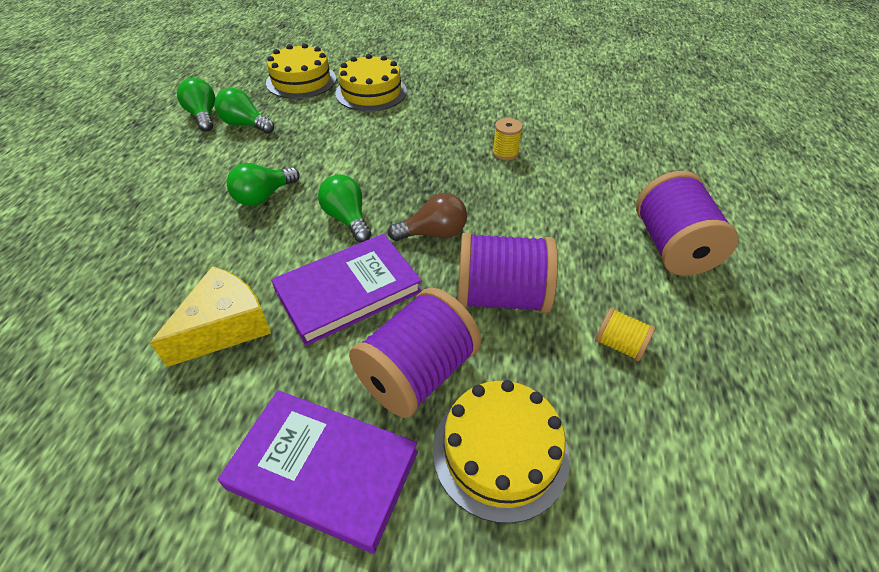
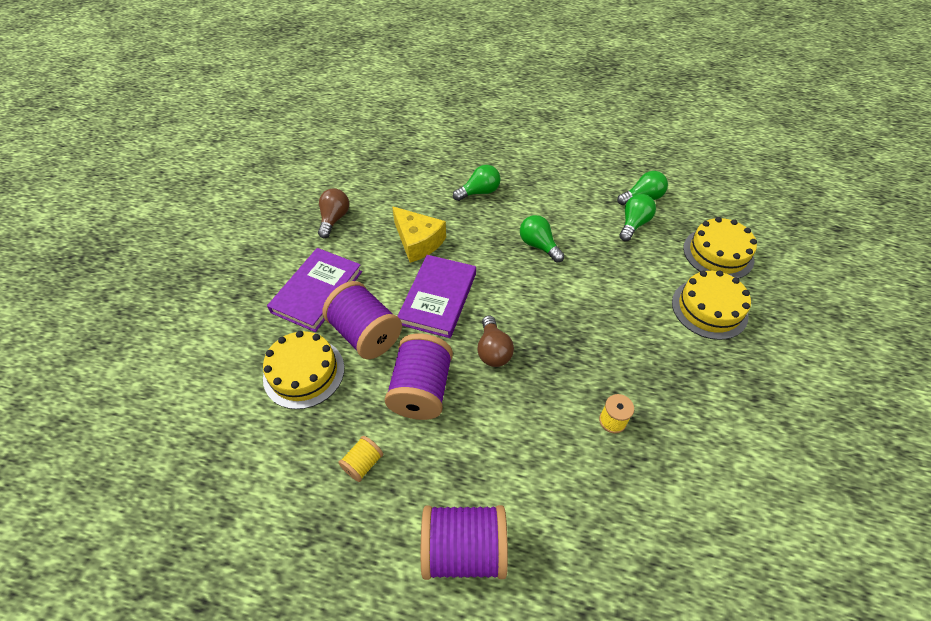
camera: 95 degrees right, 5 degrees up
purple book [271,234,422,346] -> purple book turned 45 degrees clockwise [398,255,476,338]
green light bulb [318,175,371,242] -> green light bulb moved to [453,165,501,201]
none -> brown light bulb [318,188,349,238]

